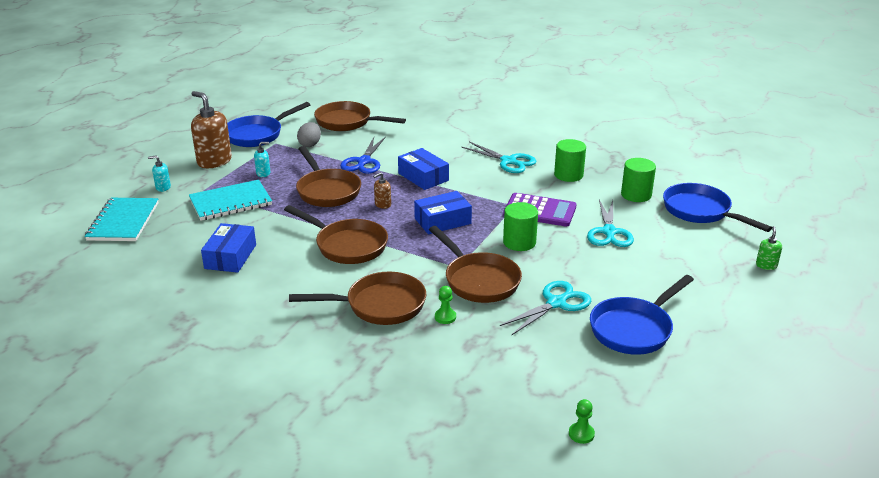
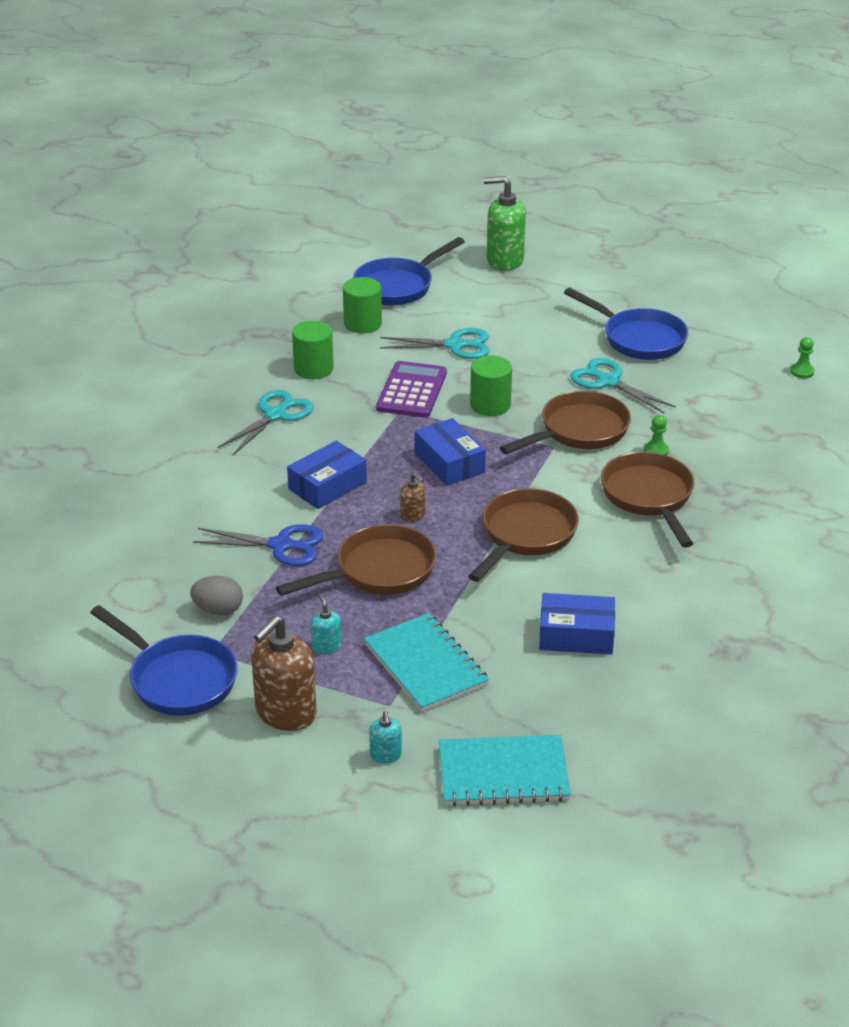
camera: 95 degrees left, 5 degrees up
brown pan [314,101,406,131] -> none
green soap dispenser [756,226,782,270] -> green soap dispenser [484,176,526,271], size x2.12

